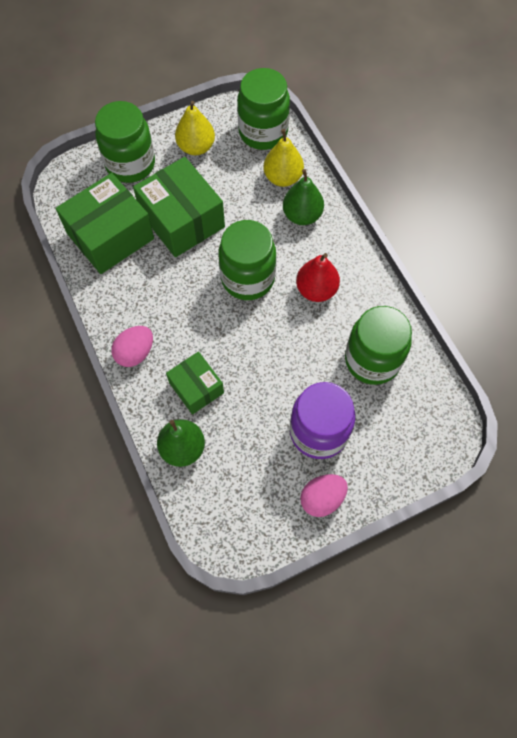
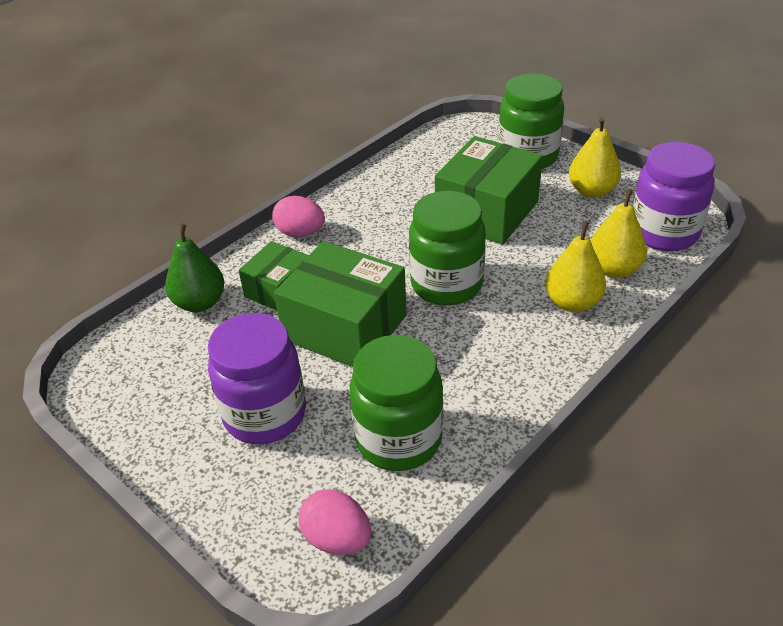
camera: 70 degrees right, 25 degrees down
green box [55,173,154,274] -> green box moved to [274,241,407,367]
green jar [237,68,290,150] -> purple jar [633,142,715,251]
green pear [283,169,324,225] -> yellow pear [545,221,606,312]
red pear [296,253,340,302] -> none
pink egg [300,474,348,517] -> pink egg moved to [298,489,371,555]

